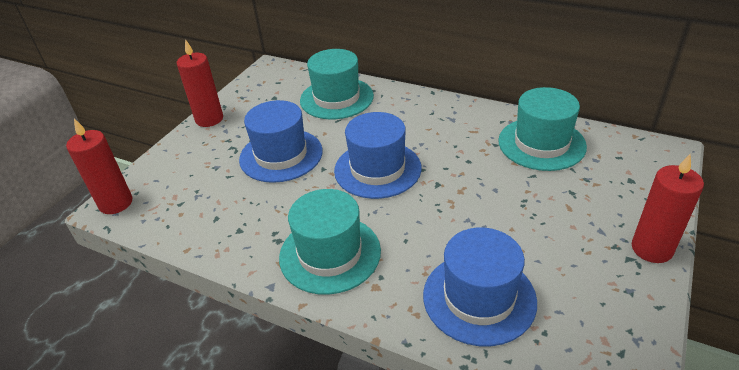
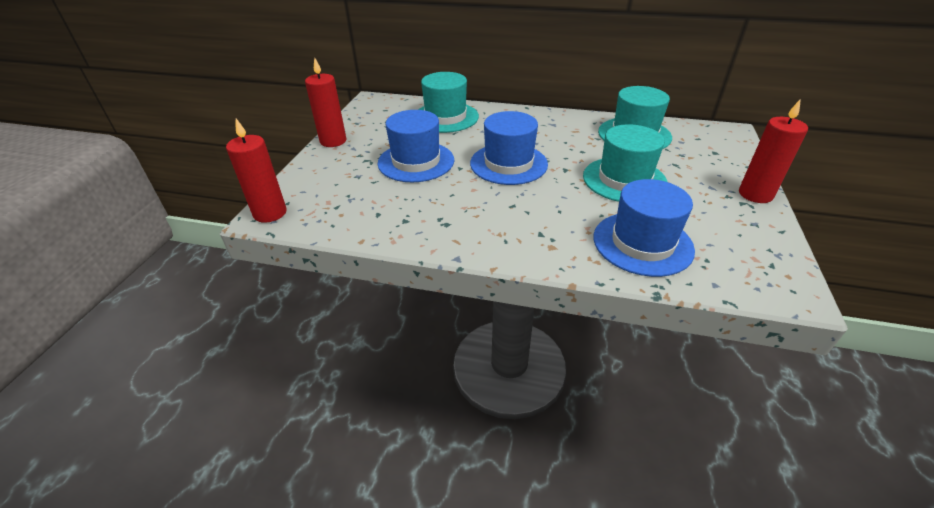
camera: 15 degrees left, 0 degrees up
turquoise hat [279,189,381,295] -> turquoise hat moved to [583,124,667,202]

